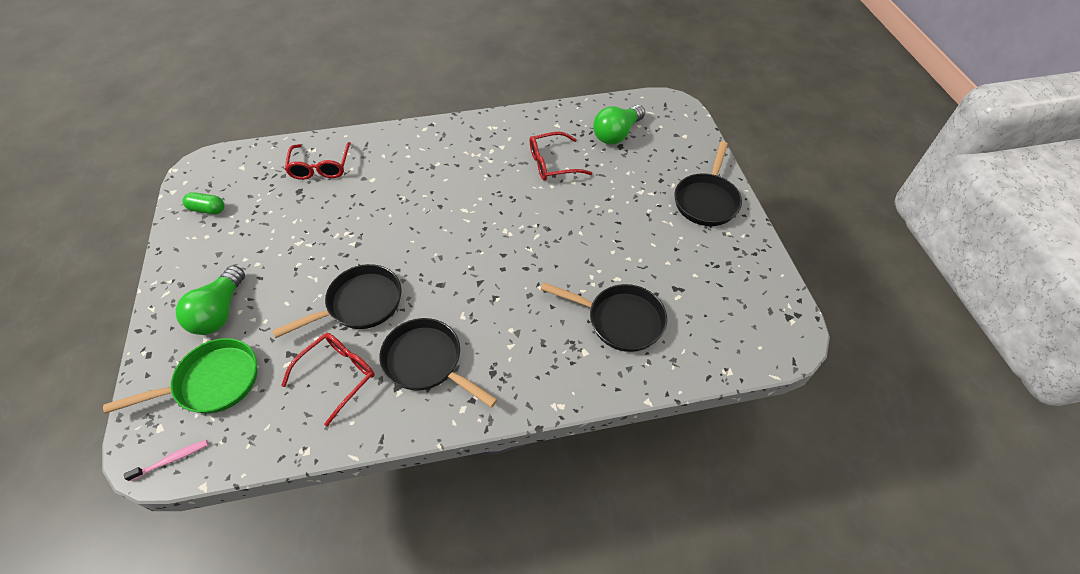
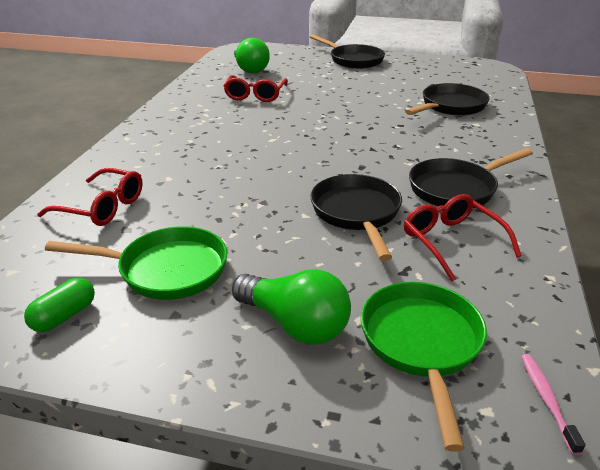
camera: 65 degrees left, 20 degrees down
none -> green pan [45,226,227,300]

